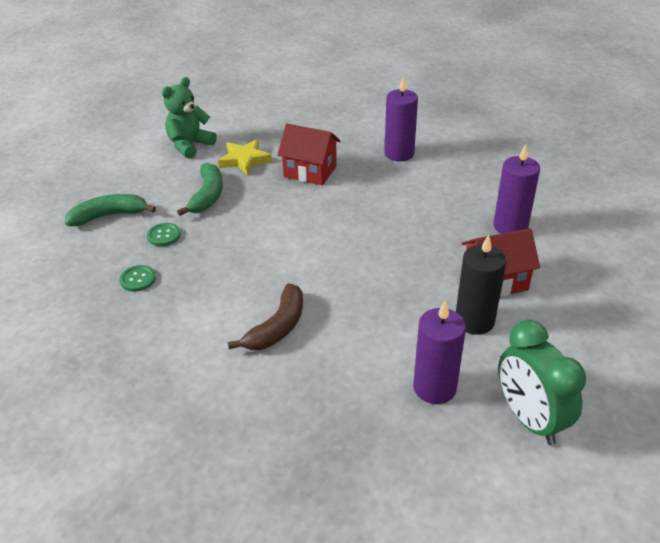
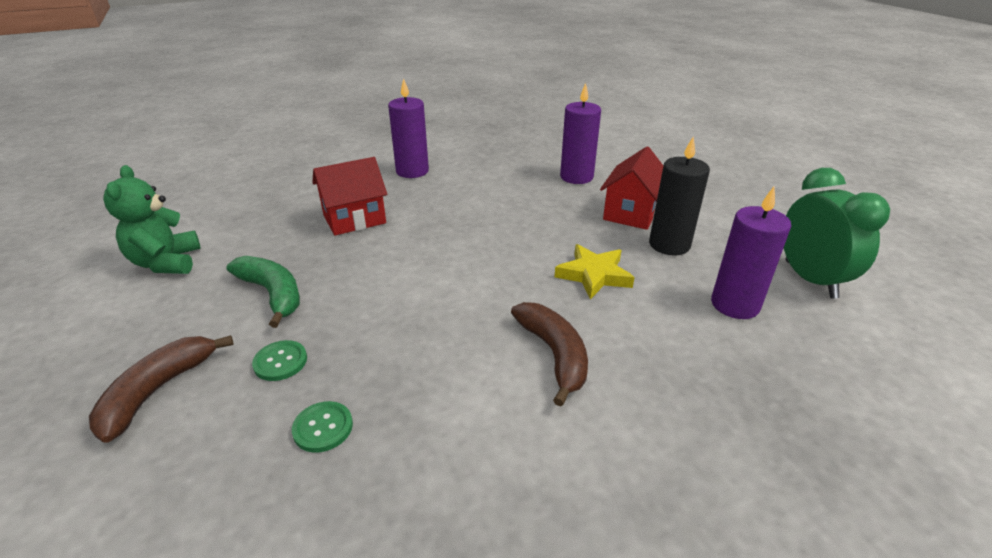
camera: 50 degrees left, 5 degrees down
green banana [65,194,156,226] -> brown banana [89,335,233,443]
yellow star [218,139,272,175] -> yellow star moved to [555,244,635,300]
green clock [498,320,586,445] -> green clock turned 120 degrees counterclockwise [784,168,890,299]

